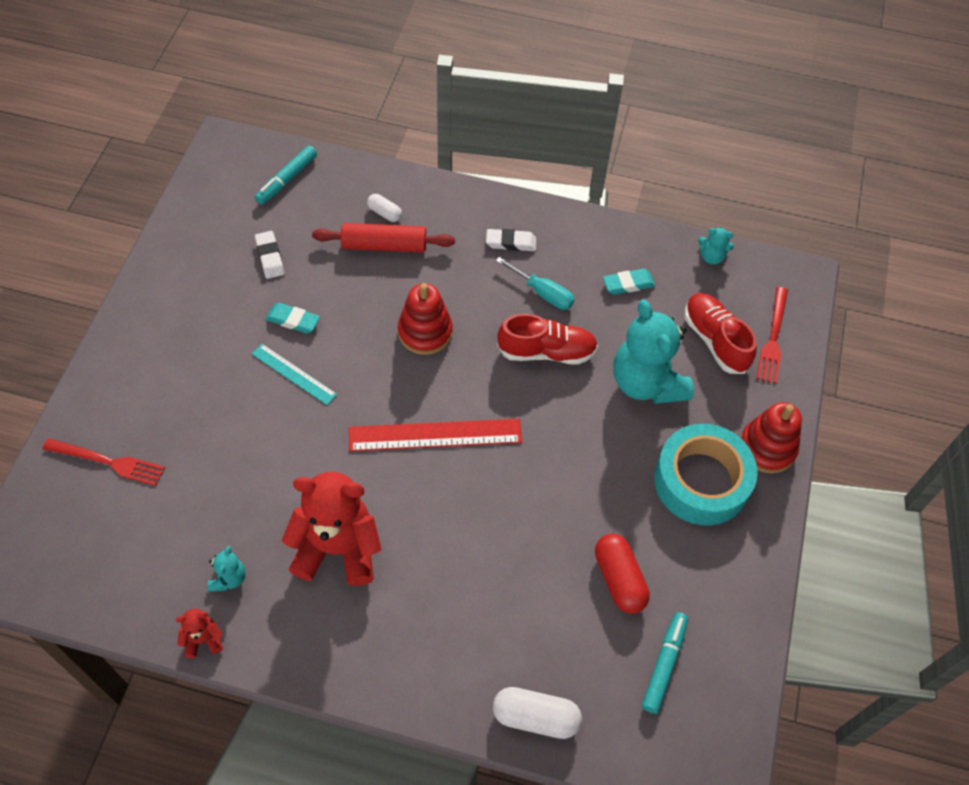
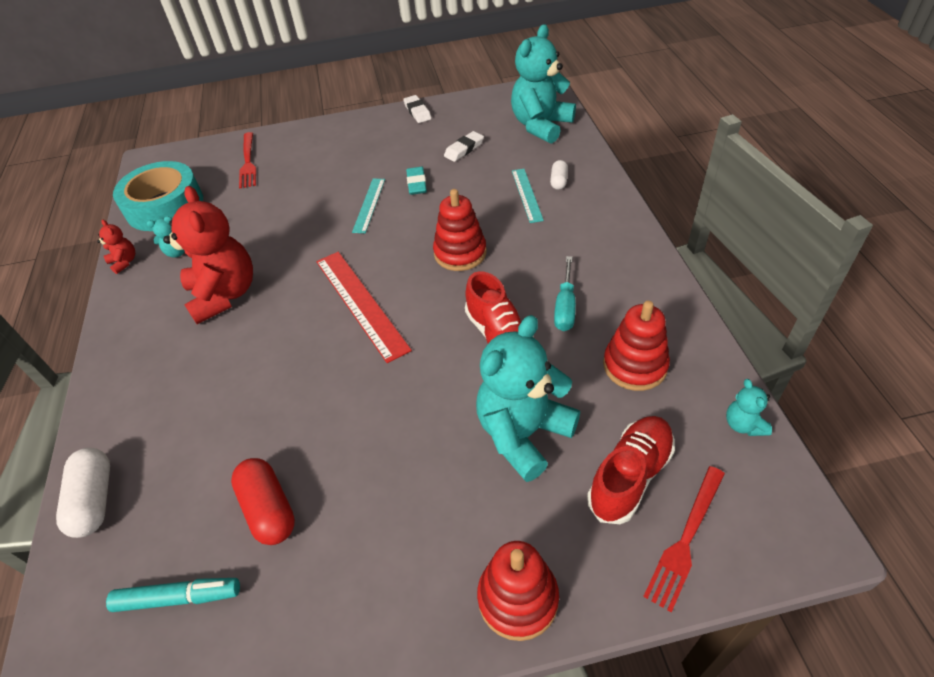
camera: 70 degrees right, 10 degrees down
turquoise marker [255,146,317,205] -> turquoise teddy bear [511,24,576,144]
red rolling pin [312,223,455,252] -> turquoise ruler [512,169,544,223]
white eraser [486,229,537,251] -> white eraser moved to [403,95,432,123]
red capsule [595,534,650,614] -> red capsule turned 75 degrees counterclockwise [231,458,295,545]
turquoise eraser [603,269,655,295] -> red stacking toy [603,301,670,391]
turquoise tape [654,424,758,525] -> turquoise tape moved to [113,161,203,231]
red fork [756,287,788,384] -> red fork turned 45 degrees counterclockwise [643,466,725,612]

